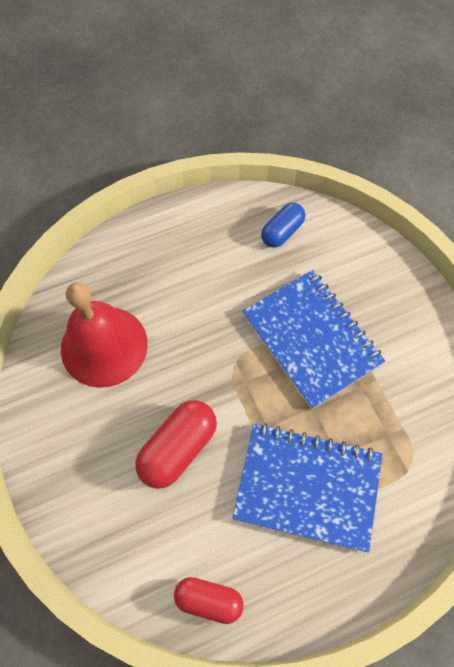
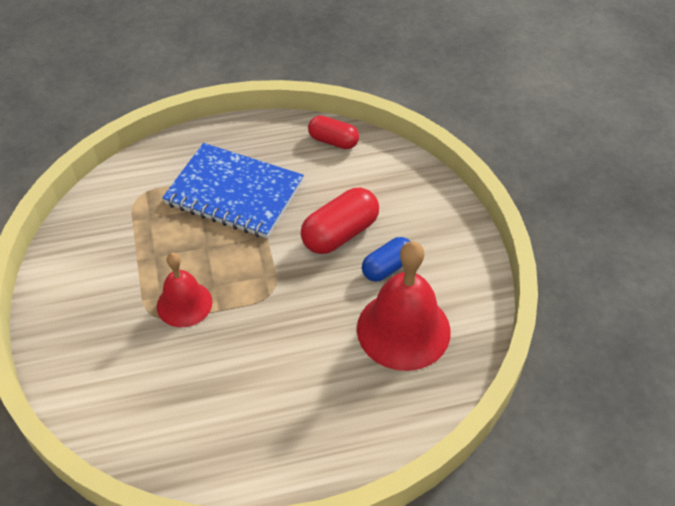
camera: 170 degrees left, 15 degrees down
blue notebook [242,270,385,409] -> red bell [157,252,212,327]
blue capsule [261,203,305,248] -> blue capsule moved to [362,237,410,282]

